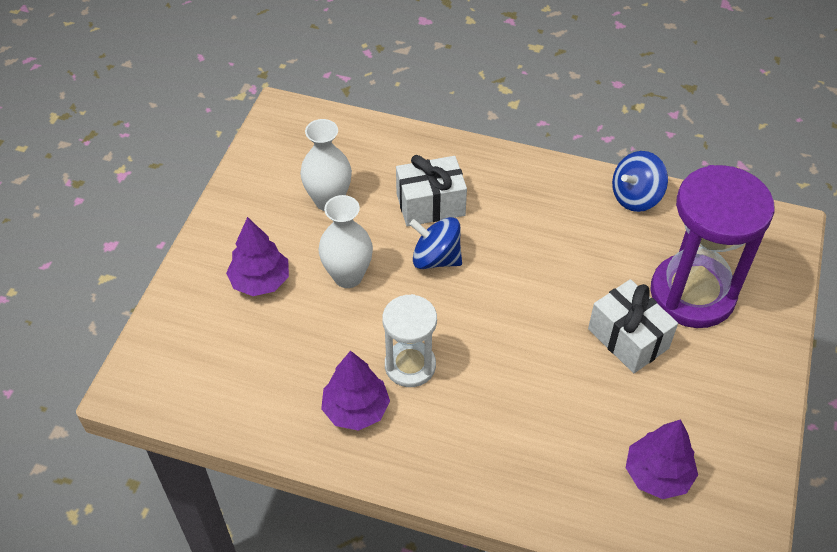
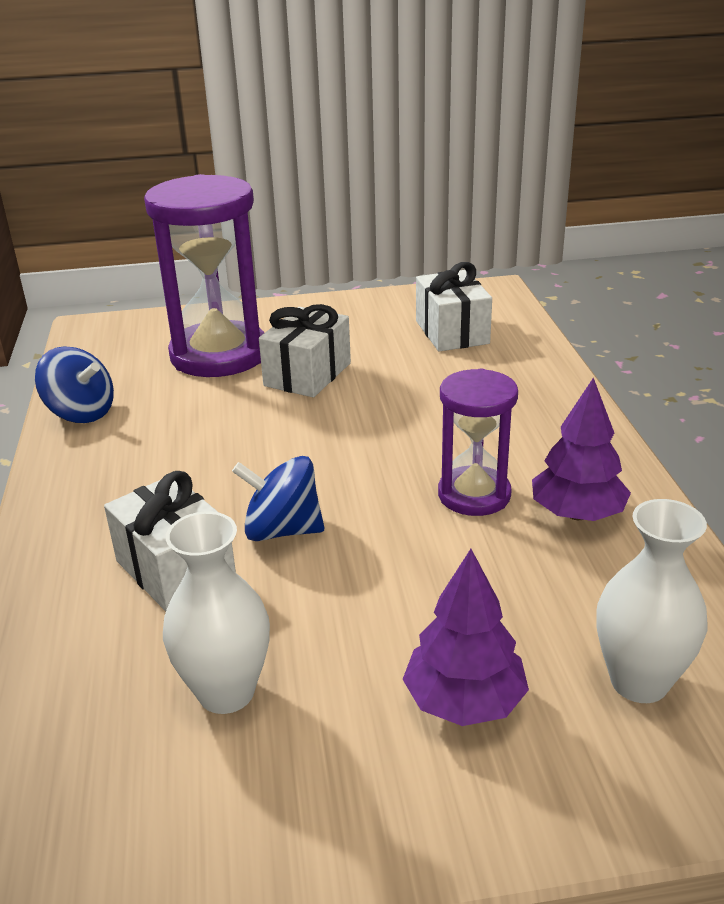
camera: 115 degrees left, 20 degrees down
white vase [318,195,373,288] -> white vase moved to [596,499,707,703]
white hourglass [382,294,437,387] -> purple hourglass [438,368,518,516]
blue spinning top [409,217,462,269] -> blue spinning top turned 105 degrees clockwise [232,456,324,541]
purple tree [626,419,698,499] -> white gift [416,262,492,351]

